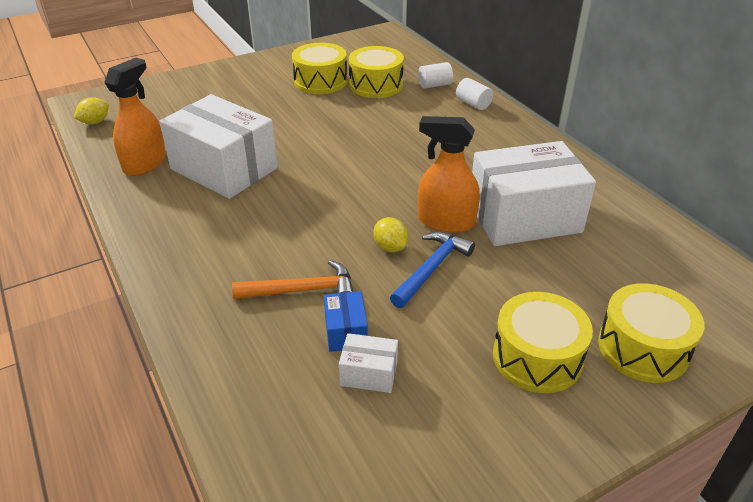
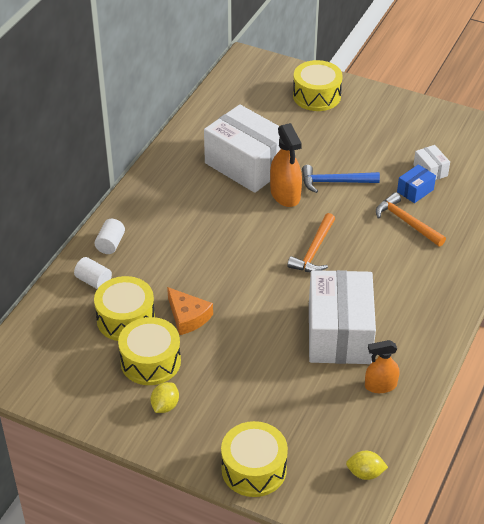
camera: 125 degrees left, 5 degrees up
orange spray bottle [104,58,166,176] -> orange spray bottle [365,340,399,393], size x0.66
yellow lemon [373,217,408,252] -> yellow lemon moved to [150,382,179,413]
yellow drum [493,292,593,393] -> yellow drum moved to [221,421,288,497]
none -> orange cheese [167,287,213,335]
none -> orange hammer [287,213,335,273]

